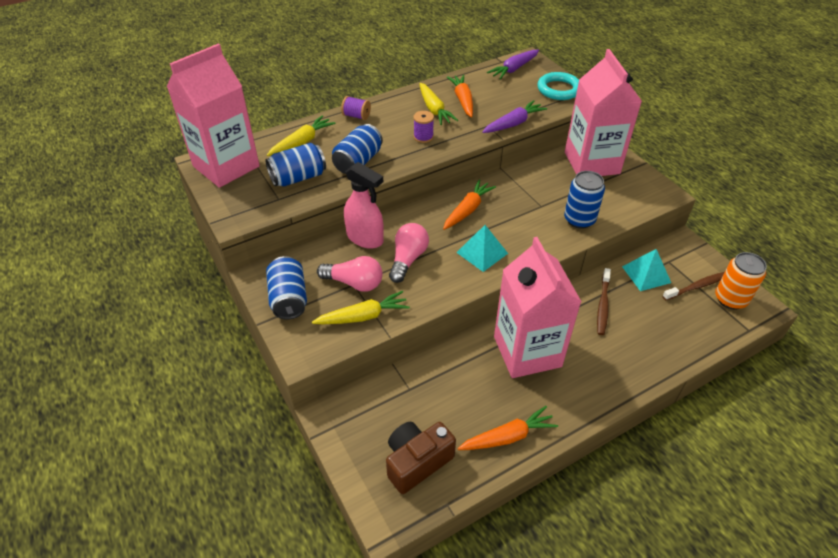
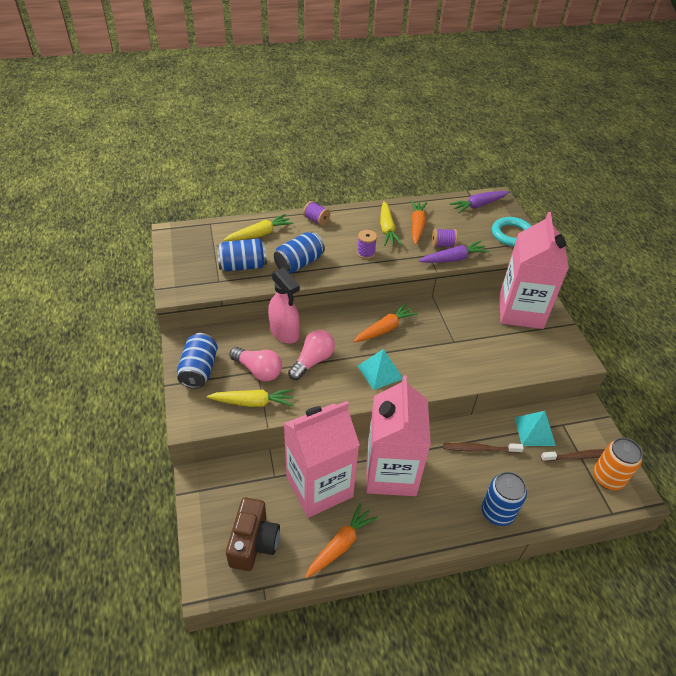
camera: 15 degrees right, 0 degrees up
pink carton [166,44,260,188] -> pink carton moved to [284,401,360,518]
brown camera [386,422,456,494] -> brown camera turned 120 degrees clockwise [226,497,280,571]
orange carrot [457,406,558,450] -> orange carrot turned 45 degrees counterclockwise [305,503,378,578]
blue can [564,171,605,229] -> blue can moved to [482,471,527,526]
brown toothbrush [597,268,611,335] -> brown toothbrush turned 60 degrees clockwise [443,443,524,453]
none -> purple spool [432,229,458,247]

